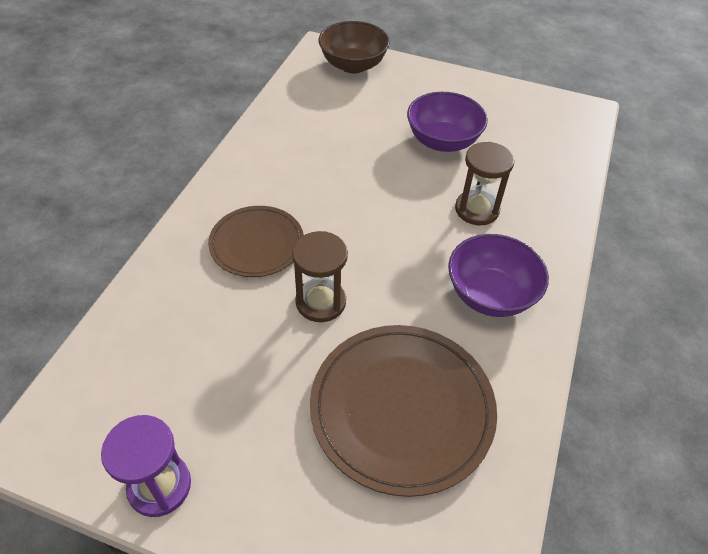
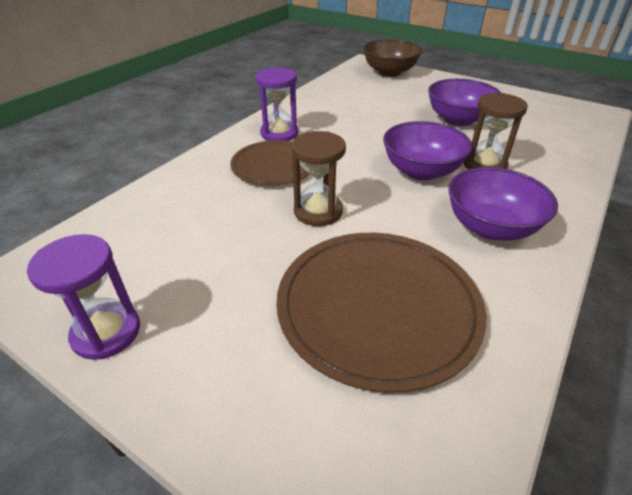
camera: 15 degrees right, 10 degrees down
none -> purple hourglass [255,67,298,141]
none -> purple bowl [383,121,472,181]

